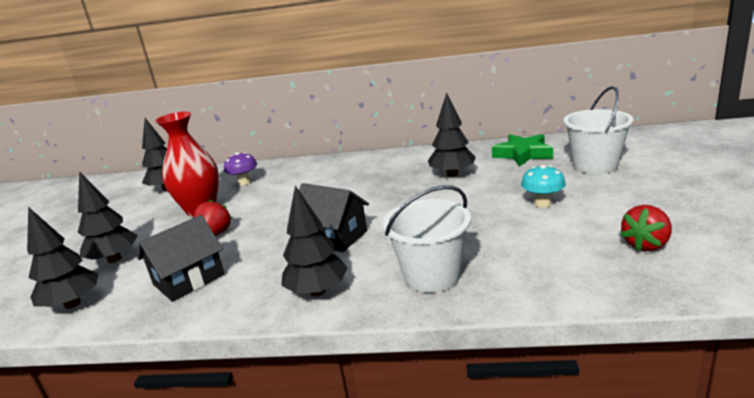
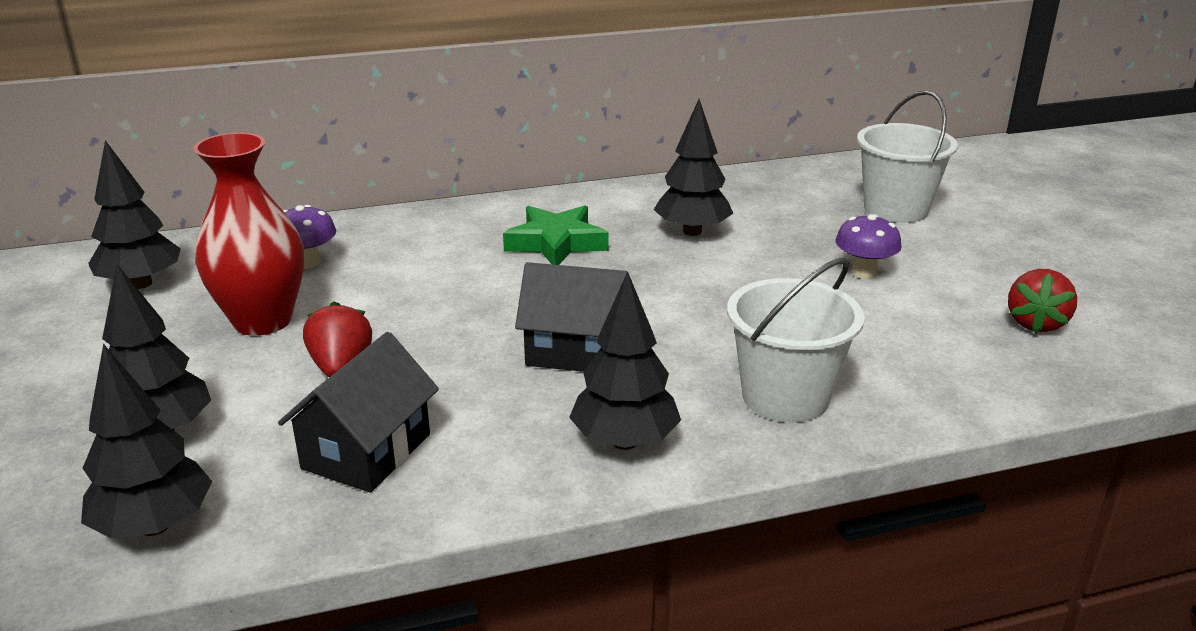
camera: 25 degrees left, 5 degrees up
green star [492,134,553,167] -> green star moved to [503,205,609,265]
turquoise mushroom [521,165,566,208] -> purple mushroom [835,214,902,279]

